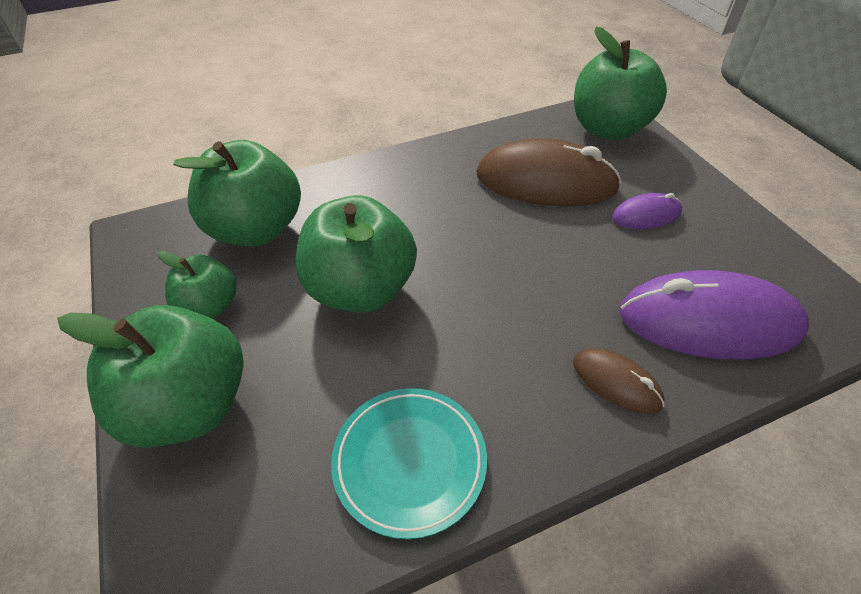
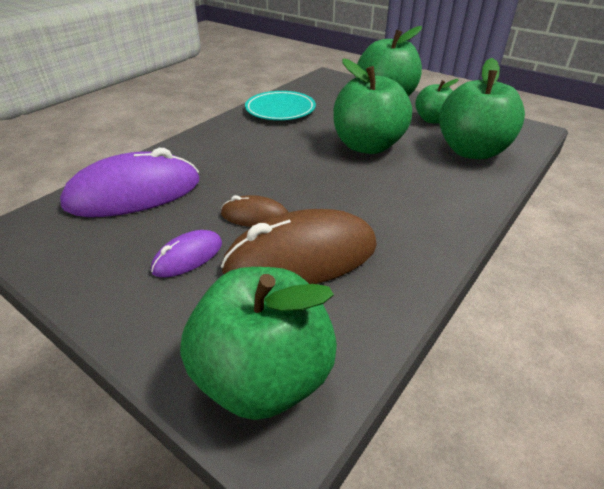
camera: 150 degrees right, 10 degrees down
brown mouse [573,348,665,414] -> brown mouse moved to [221,195,289,227]

